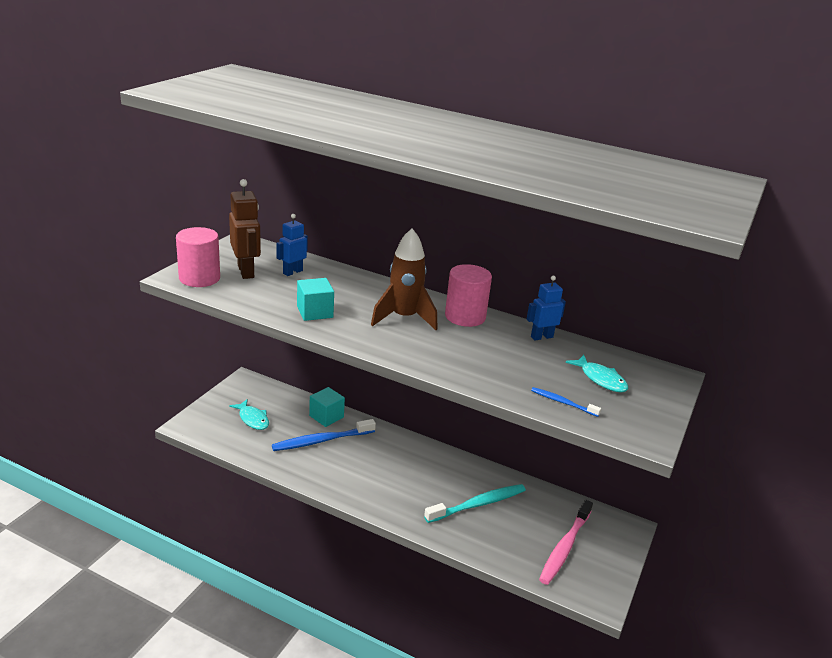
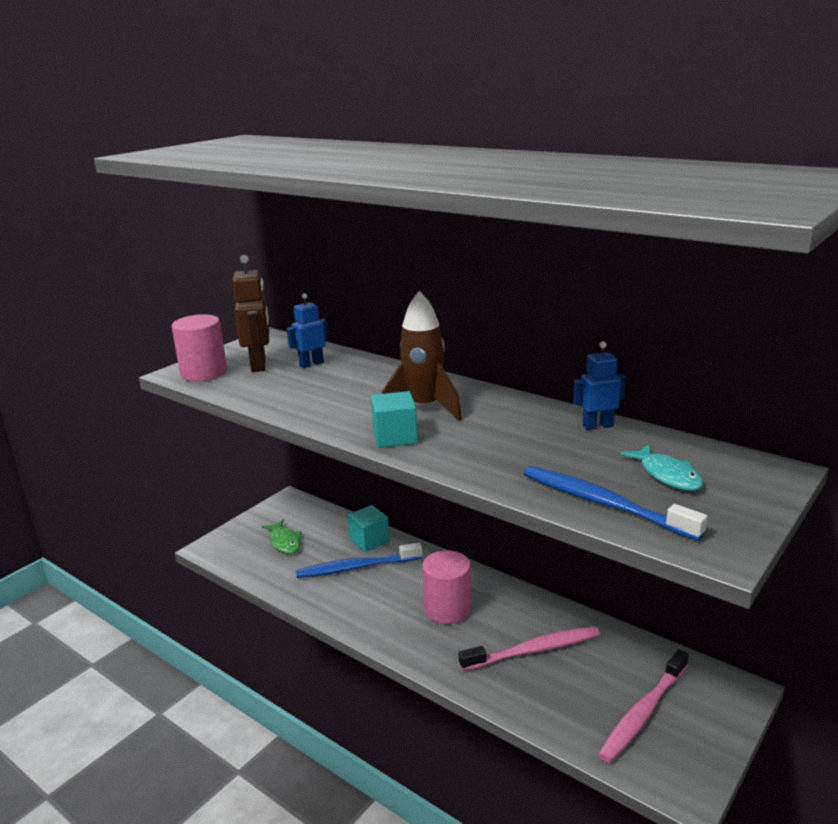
camera: 15 degrees right, 5 degrees down
turquoise fish [229,399,269,430] -> green fish [262,520,301,554]
turquoise cube [297,278,334,321] -> turquoise cube moved to [371,391,418,448]
turquoise toothbrush [424,484,526,523] -> pink toothbrush [459,626,600,671]
pink cylinder [445,264,492,327] -> pink cylinder moved to [422,550,471,624]
blue toothbrush [531,387,601,417] -> blue toothbrush [524,466,708,541], size x1.96

